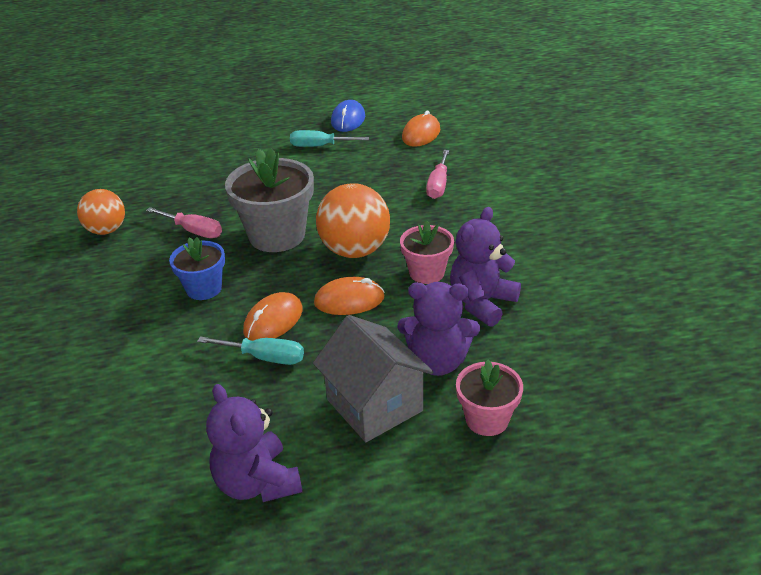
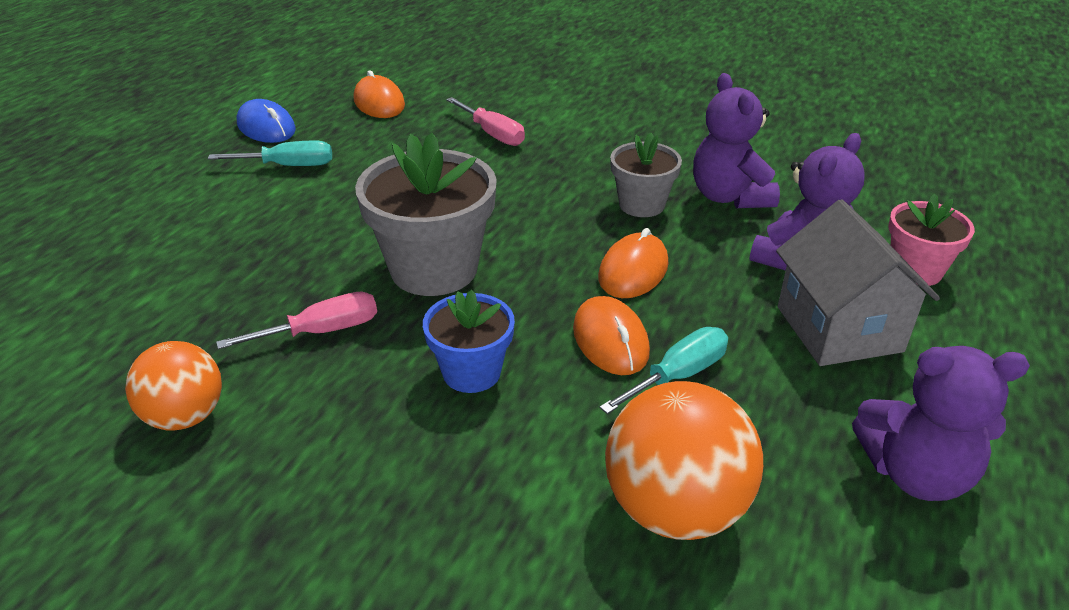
camera: 55 degrees left, 0 degrees up
turquoise screwdriver [290,130,369,147] -> turquoise screwdriver turned 135 degrees counterclockwise [208,141,332,166]
grey house [313,315,433,442] -> grey house turned 75 degrees clockwise [776,199,940,366]
orange ball [316,183,390,258] -> orange ball moved to [605,381,763,540]
pink flower pot [400,221,454,284] -> grey flower pot [610,133,682,217]

